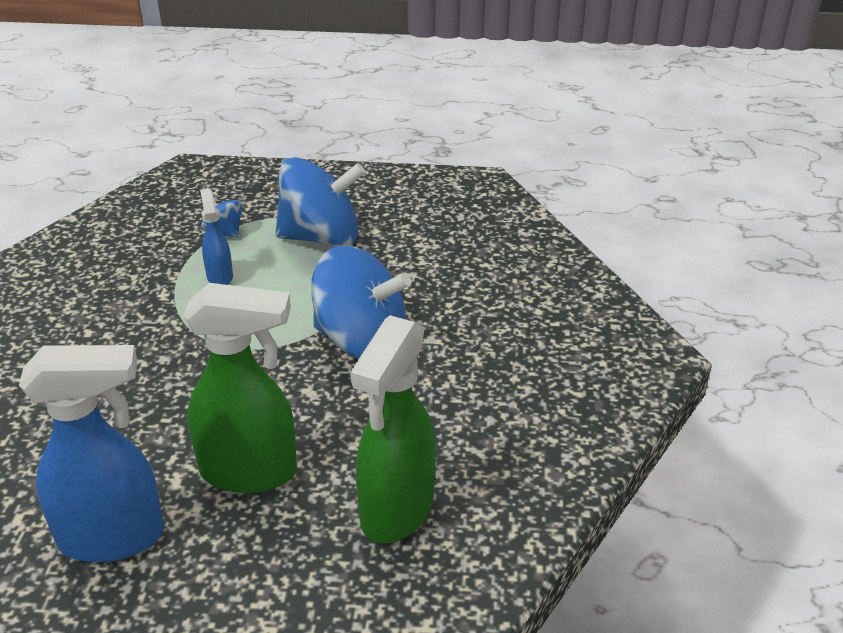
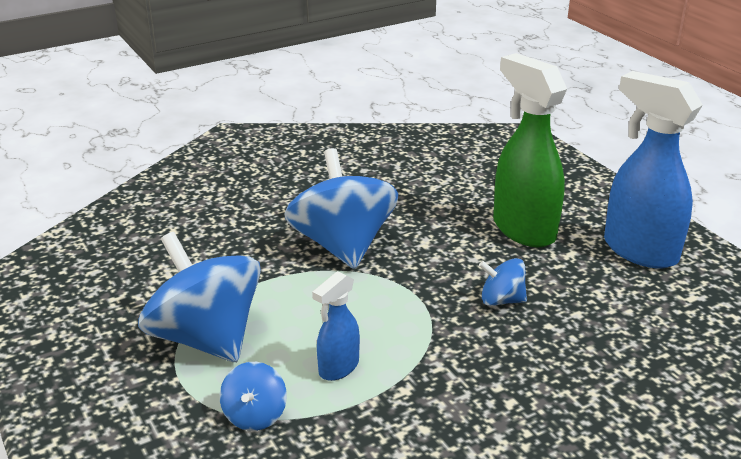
camera: 125 degrees left, 5 degrees down
green spray bottle [350,315,436,543] -> none
none -> blue spinning top [479,258,527,306]

